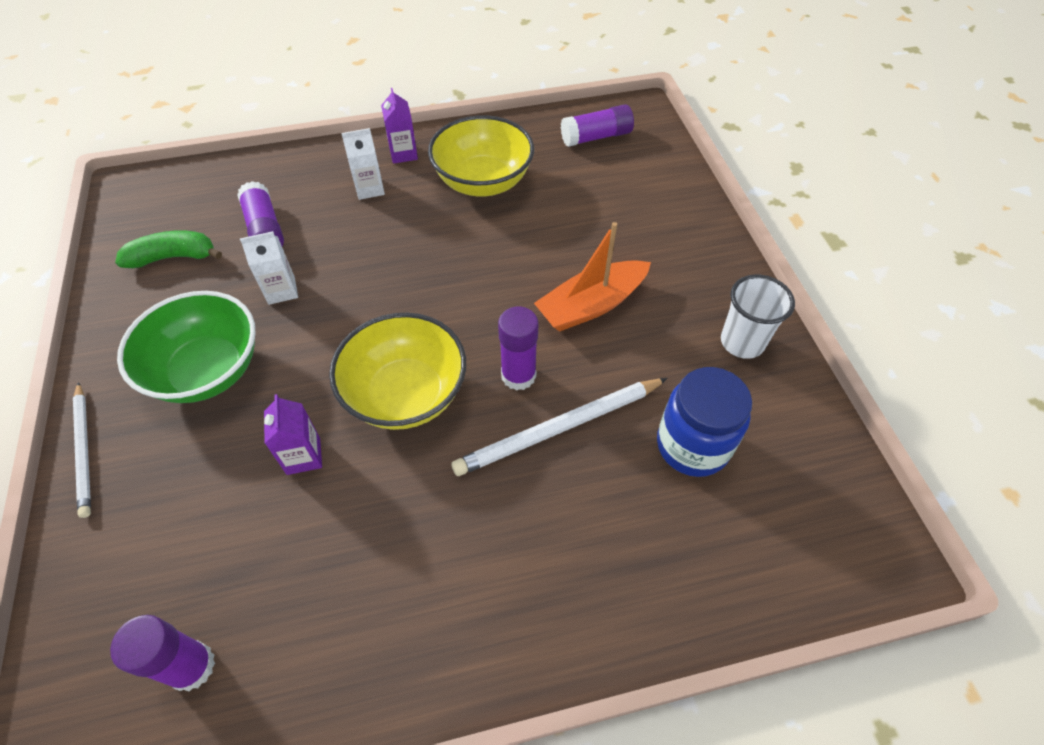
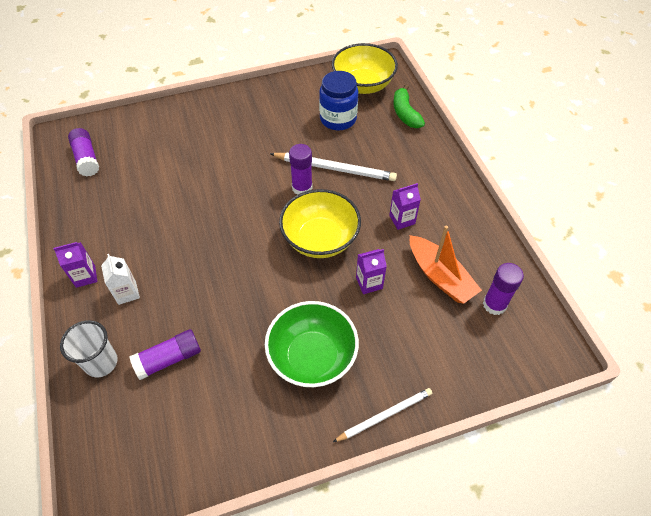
camera: 95 degrees left, 0 degrees up
green banana [115,231,222,268] -> green banana moved to [393,84,425,128]
white carton [240,231,298,305] -> none
yellow bowl [428,115,534,197] -> yellow bowl moved to [332,43,398,94]
white pencil [452,378,668,476] -> white pencil turned 45 degrees counterclockwise [270,152,397,181]
orange boat [534,222,651,332] -> orange boat moved to [410,226,482,304]
white cup [721,275,795,359] -> white cup moved to [60,320,118,378]
none -> purple carton [389,183,421,230]

